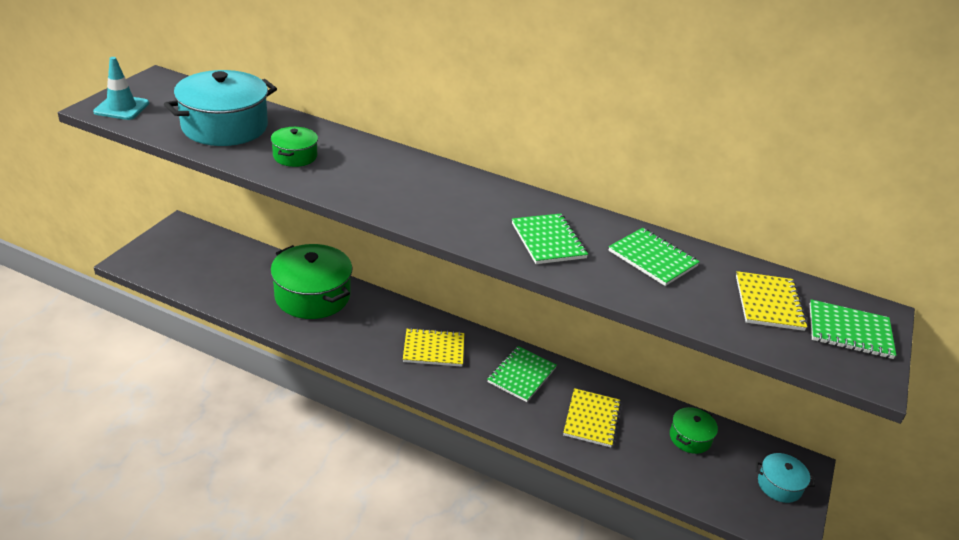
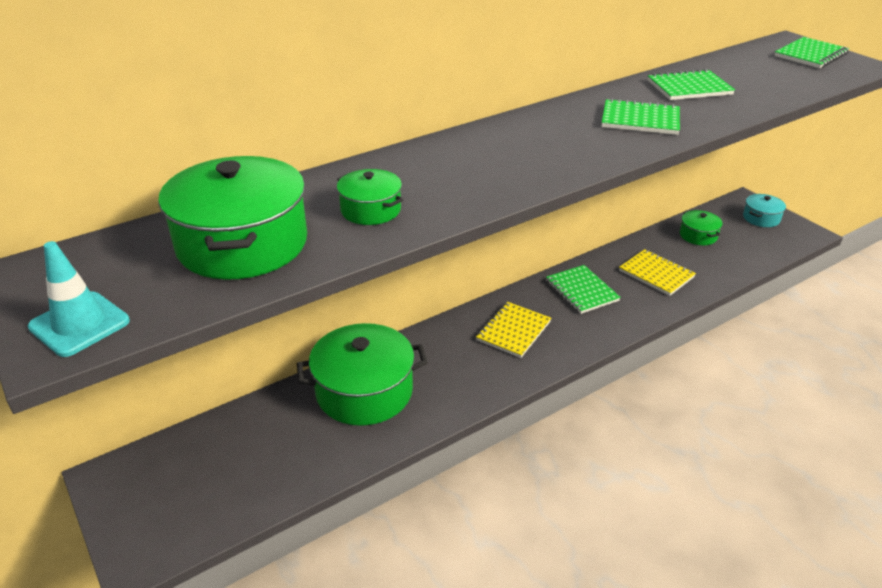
camera: 55 degrees left, 0 degrees up
turquoise pot [164,70,277,146] -> green pot [158,156,307,280]
yellow notebook [736,271,808,331] -> none

